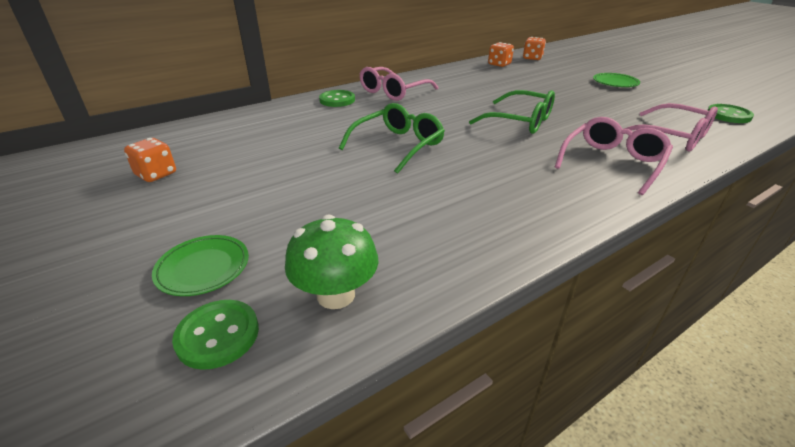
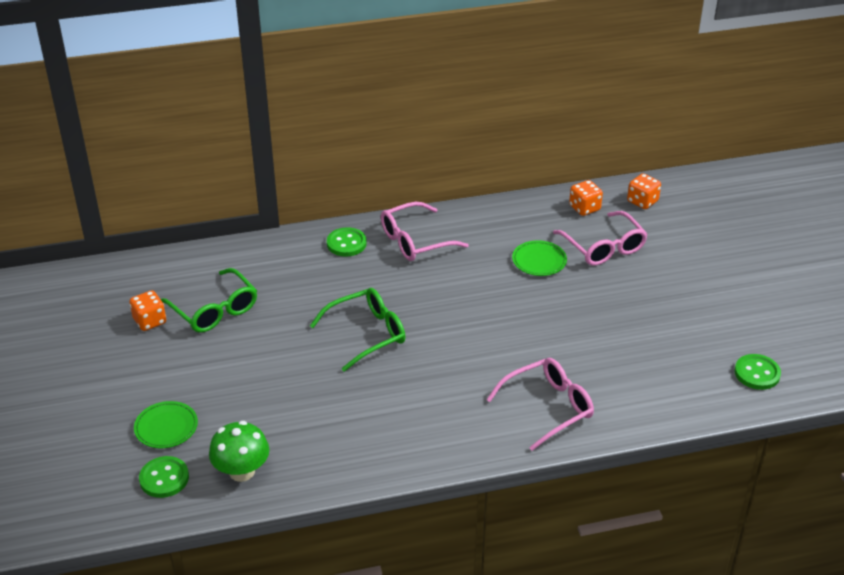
camera: 20 degrees right, 5 degrees up
green glasses [469,90,555,134] -> green glasses moved to [161,268,257,333]
green plate [593,73,640,87] -> green plate moved to [512,240,567,276]
pink glasses [624,103,718,152] -> pink glasses moved to [553,211,648,266]

